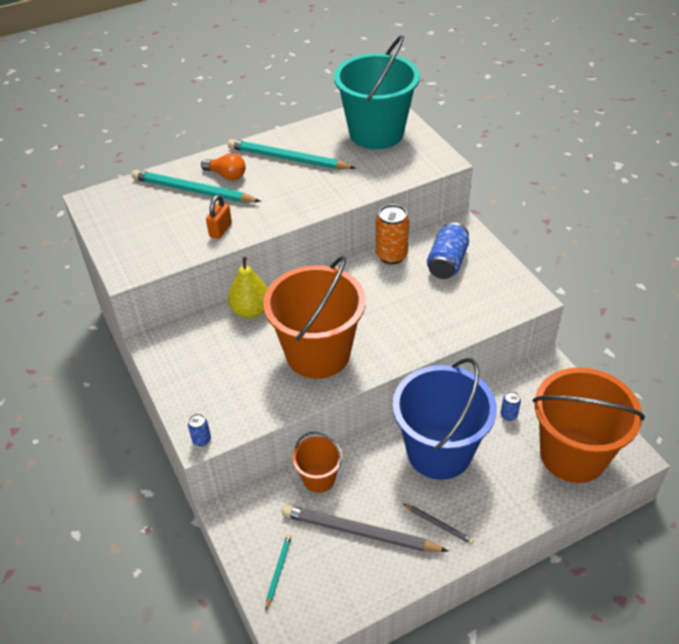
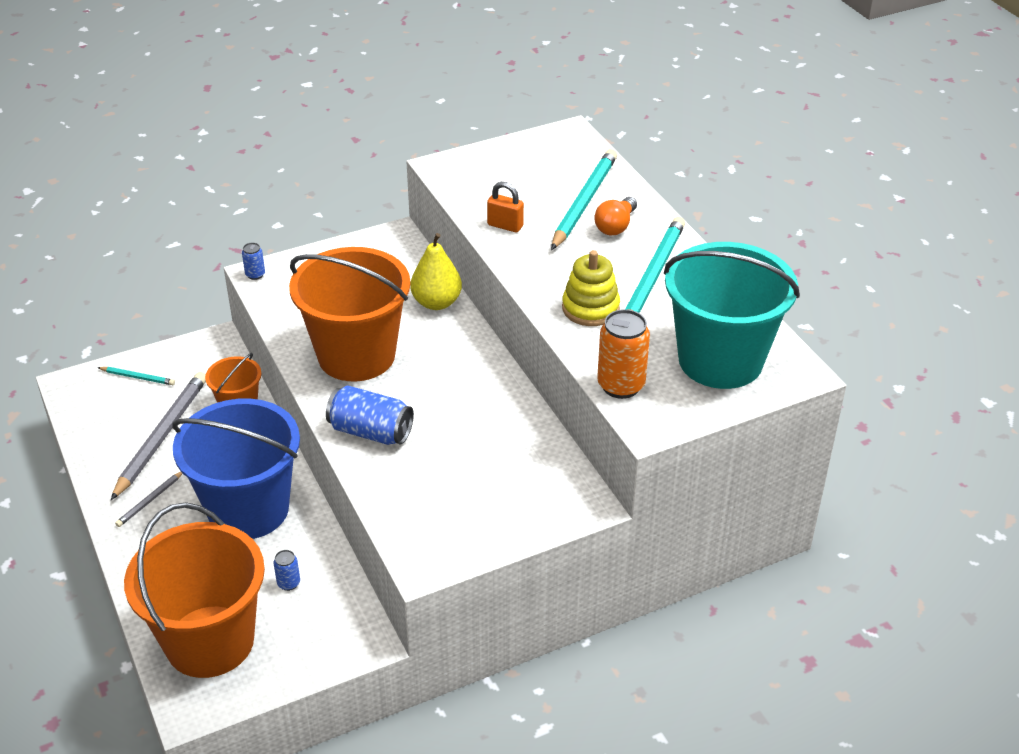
camera: 90 degrees right, 5 degrees down
orange can [376,204,409,264] -> orange can moved to [597,309,650,399]
blue can [427,222,469,279] -> blue can moved to [326,386,414,445]
none -> yellow stacking toy [562,250,620,326]

